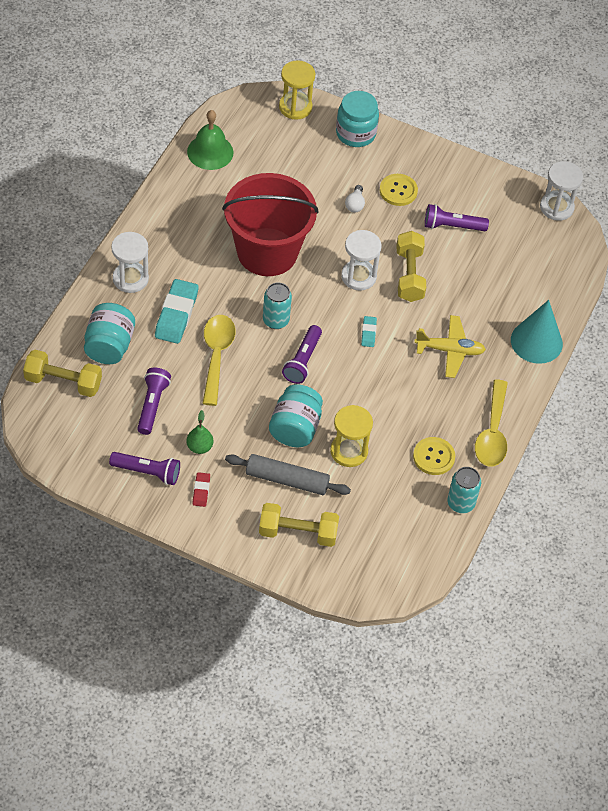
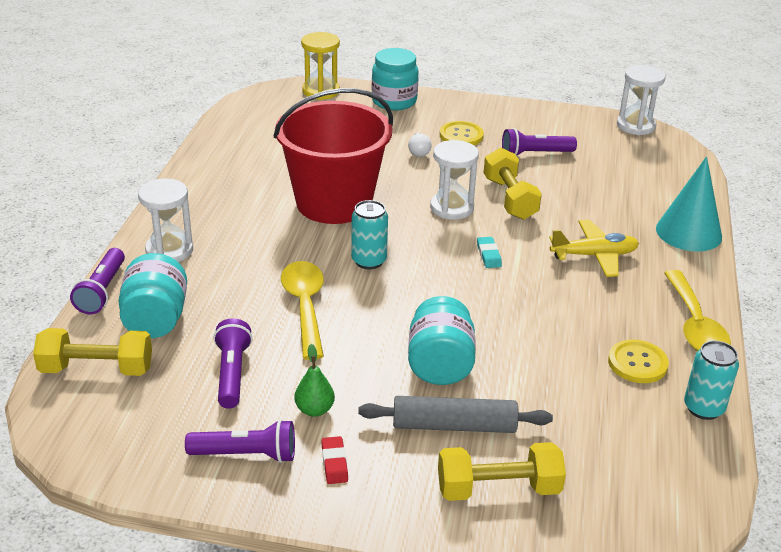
camera: 10 degrees left, 20 degrees down
turquoise eraser [155,279,198,344] -> none
green bell [187,110,233,170] -> none
purple flashlight [282,325,322,384] -> purple flashlight moved to [70,248,125,314]
yellow hourglass [330,405,373,467] -> none

